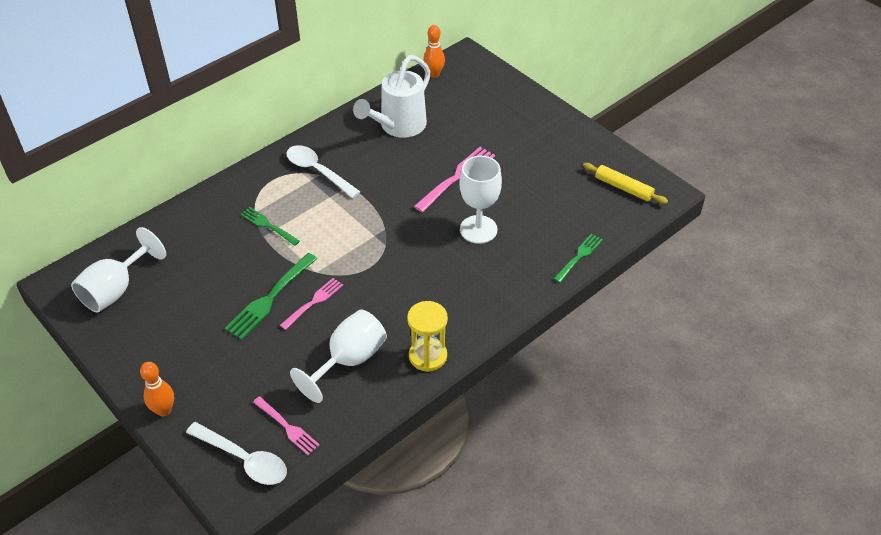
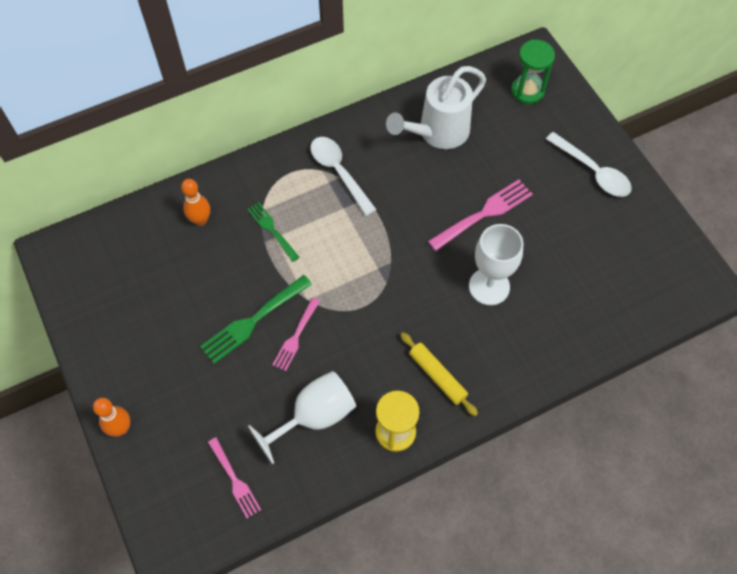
camera: 15 degrees right, 15 degrees up
white goblet [71,227,166,313] -> none
white spoon [186,422,287,485] -> white spoon moved to [546,132,632,197]
pink fork [280,278,343,330] -> pink fork turned 150 degrees clockwise [272,298,320,371]
orange bowling pin [423,25,445,78] -> orange bowling pin moved to [181,179,210,226]
green fork [554,233,603,283] -> none
yellow rolling pin [583,163,668,204] -> yellow rolling pin moved to [400,332,478,416]
none -> green hourglass [511,40,555,104]

